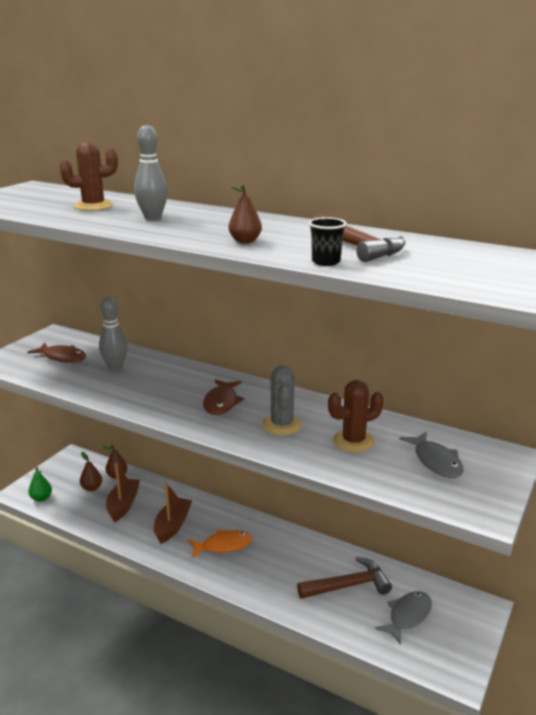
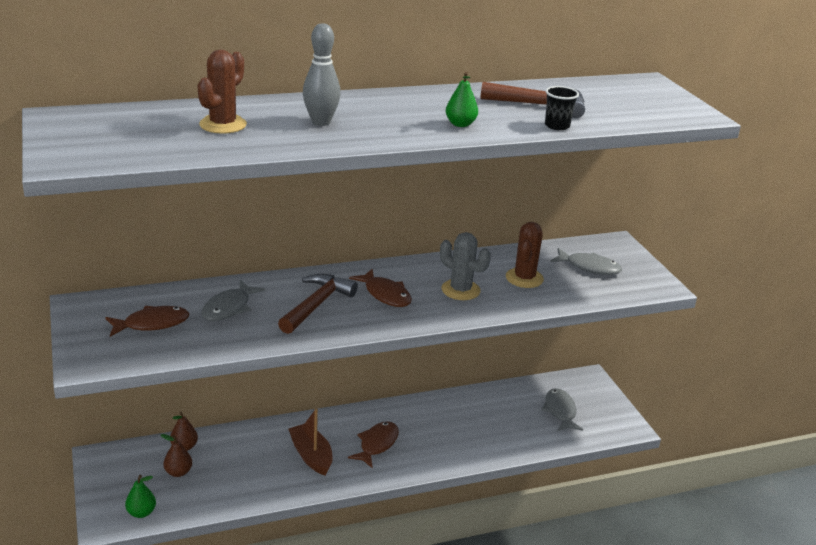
camera: 50 degrees left, 5 degrees up
grey bowling pin [99,297,128,370] -> grey fish [201,280,265,321]
brown boat [106,463,140,522] -> none
orange fish [188,529,252,558] -> brown fish [348,421,399,468]
brown pear [229,185,262,243] -> green pear [446,72,478,127]
brown hammer [297,557,392,599] -> brown hammer moved to [278,274,358,334]

